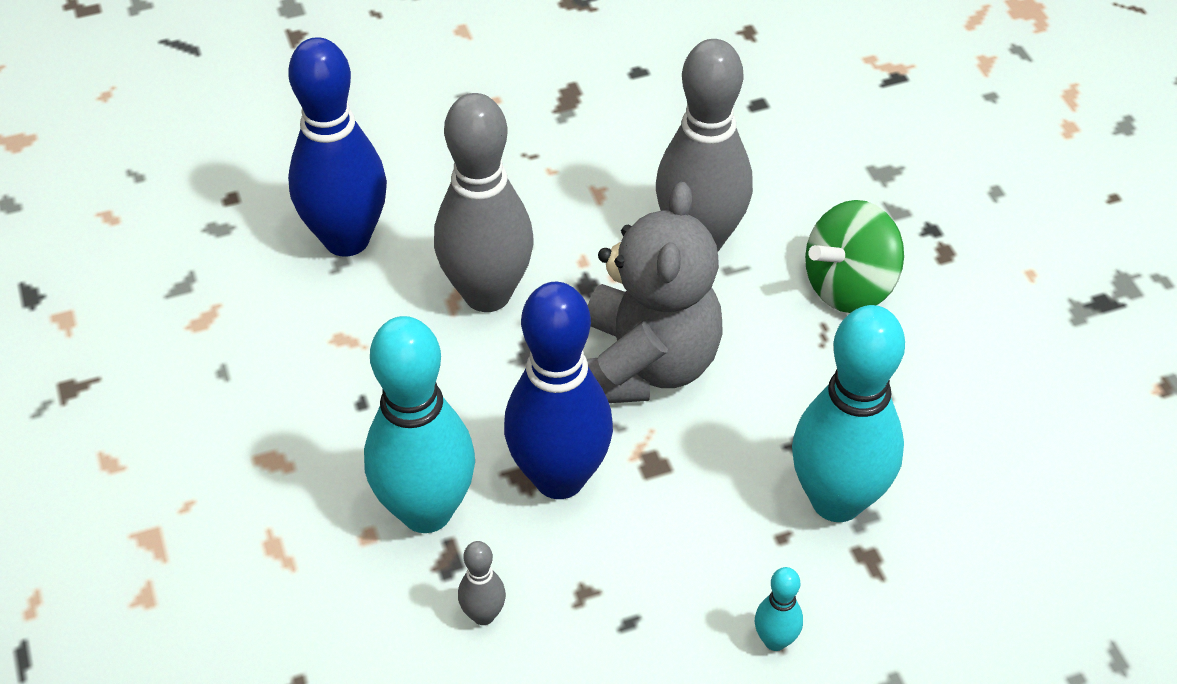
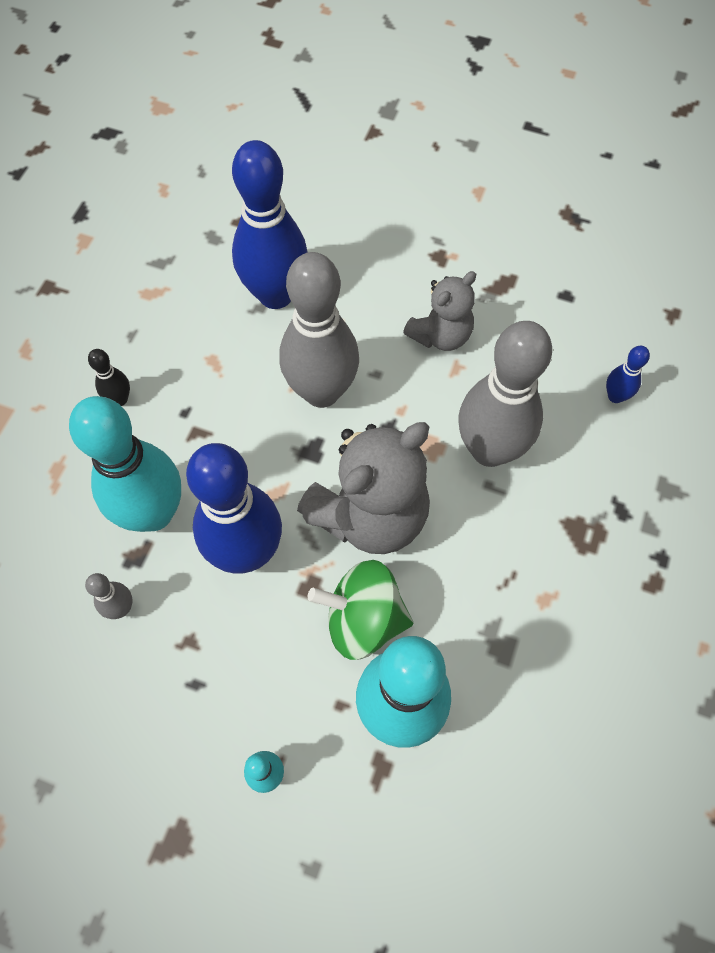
camera: 40 degrees right, 15 degrees up
green spinning top [805,200,904,313] -> green spinning top moved to [308,560,413,660]
none -> black bowling pin [88,349,130,406]
none -> grey teddy bear [403,271,476,351]
none -> blue bowling pin [606,346,650,403]

